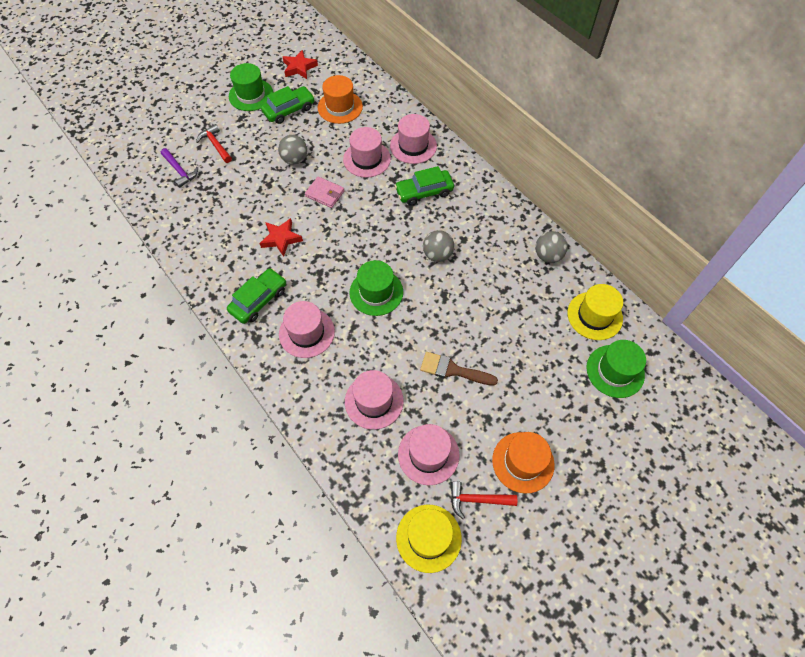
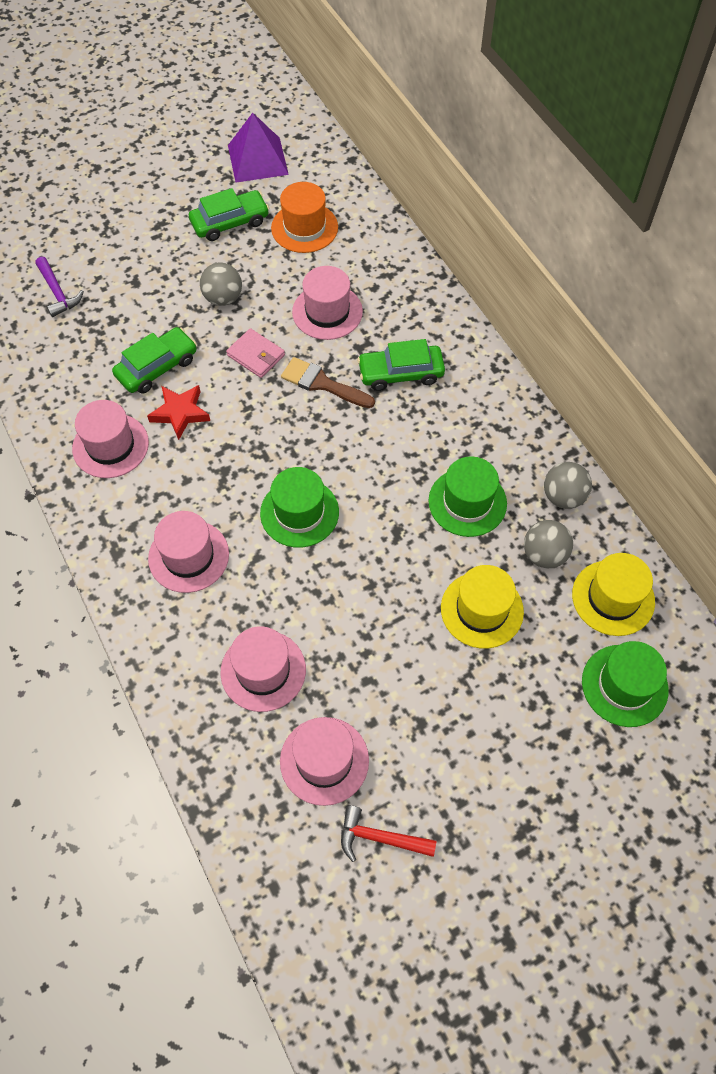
camera: 10 degrees right, 0 degrees up
red hammer [196,124,232,163] -> none
green car [227,268,286,324] -> green car moved to [112,327,197,394]
green hat [229,63,273,111] -> green hat moved to [428,456,507,537]
red star [283,50,318,79] -> purple pyramid [228,113,289,183]
pink hat [390,114,437,164] -> pink hat moved to [72,400,149,478]
yellow hat [396,505,462,573] -> yellow hat moved to [441,565,524,648]
brown brush [420,352,498,386] -> brown brush moved to [281,357,375,408]
grey ball [423,230,454,262] -> grey ball moved to [524,520,573,568]
orange hat [492,432,555,494] -> none

